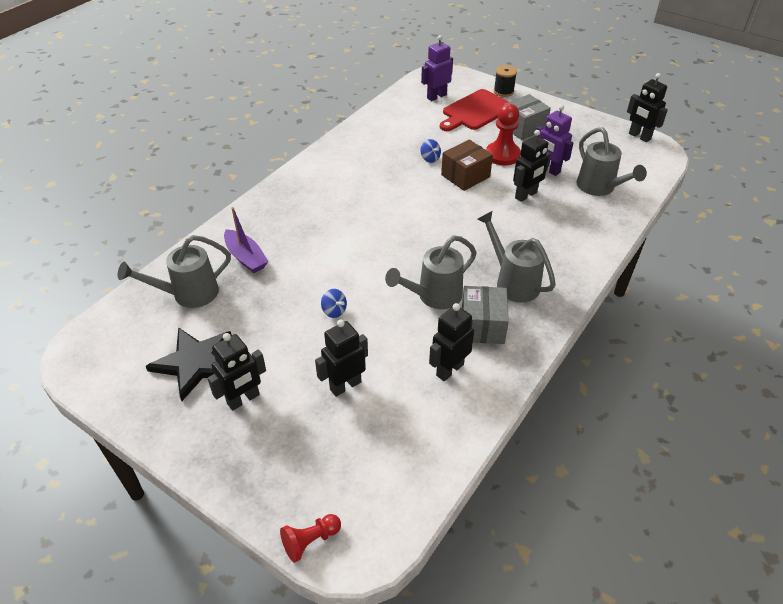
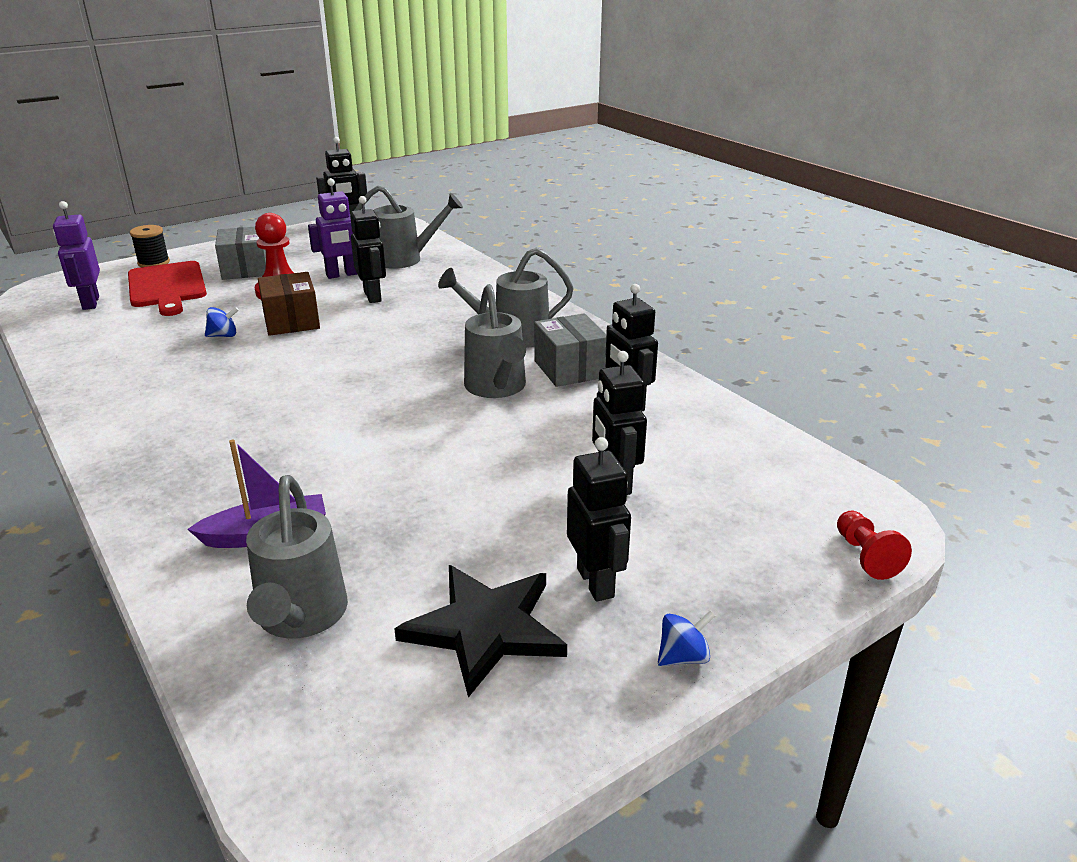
camera: 70 degrees left, 15 degrees down
blue spinning top [321,289,347,318] -> blue spinning top moved to [658,610,715,666]
grey box [462,286,509,344] -> grey box turned 45 degrees clockwise [534,313,606,387]

